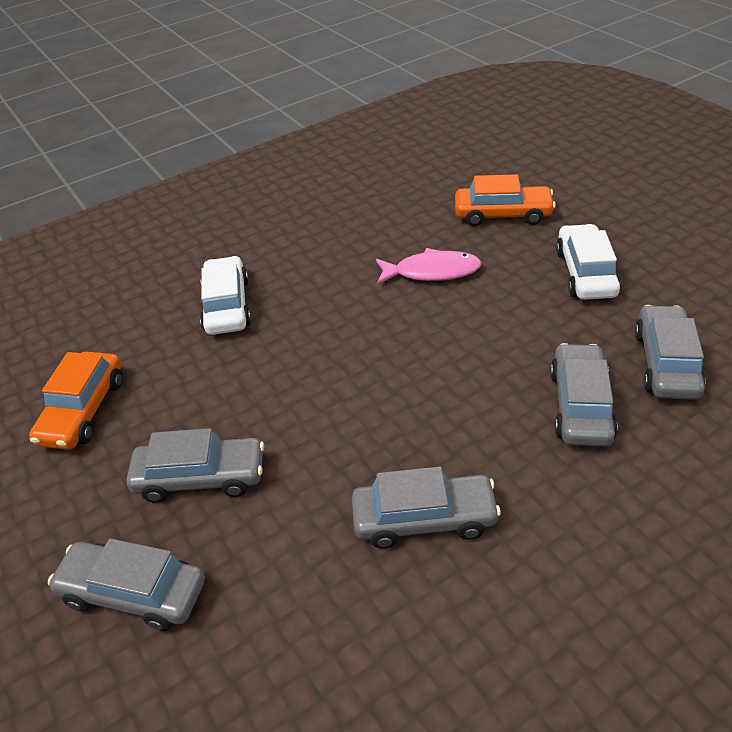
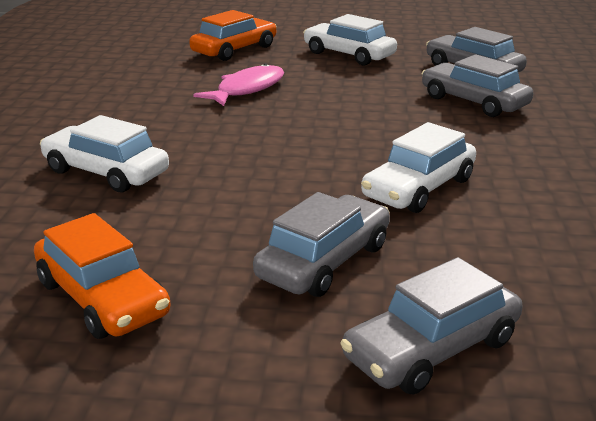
camera: 55 degrees left, 15 degrees down
grey car [352,467,501,548] -> none
none -> white car [361,122,476,213]

